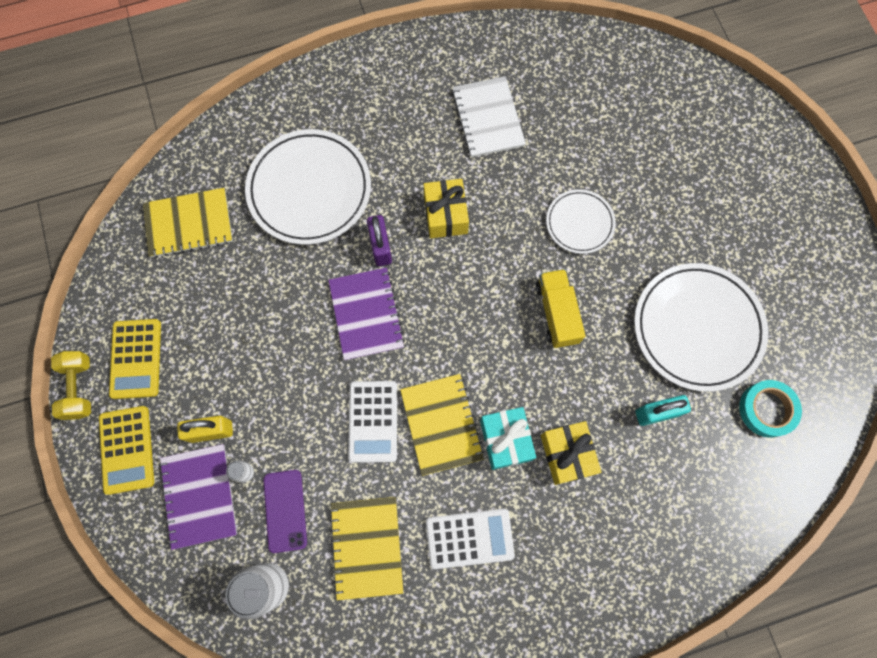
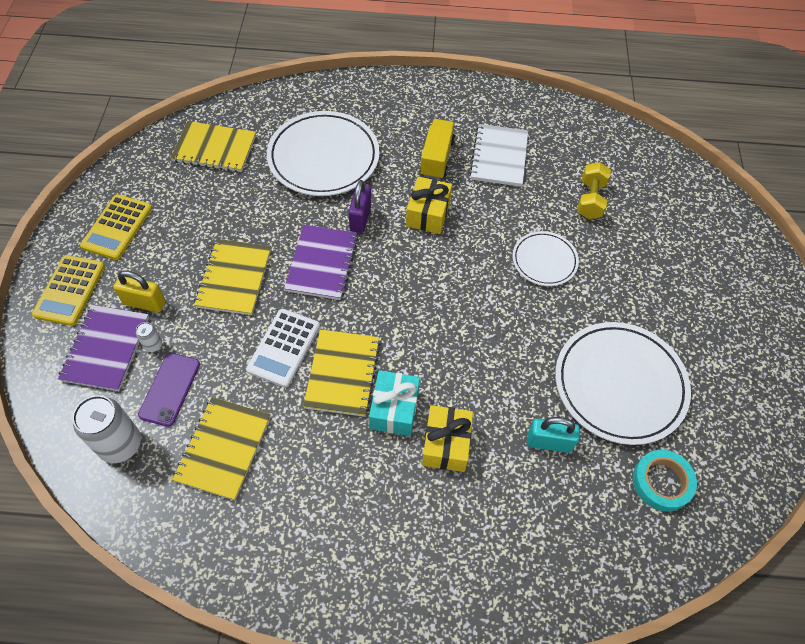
camera: 20 degrees right, 15 degrees down
yellow dumbbell [51,351,91,420] -> yellow dumbbell moved to [577,162,611,219]
white calculator [426,509,515,569] -> none
yellow truck [536,269,585,348] -> yellow truck moved to [419,119,455,180]
none -> yellow notebook [194,239,271,315]

